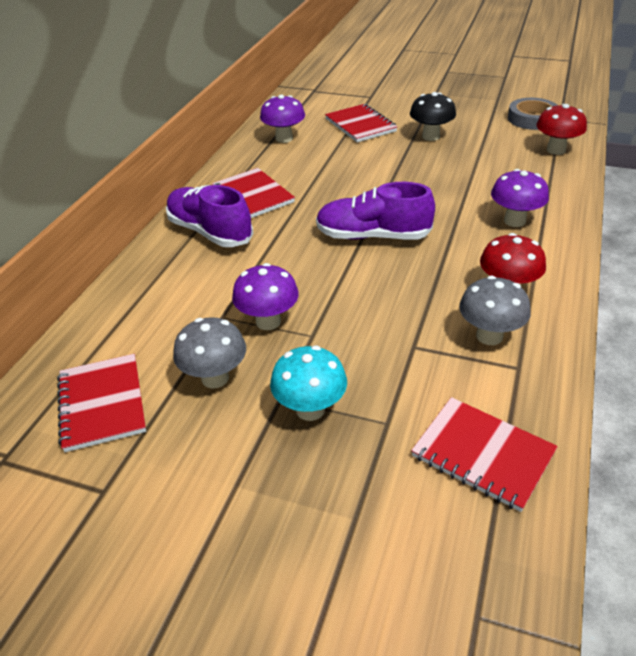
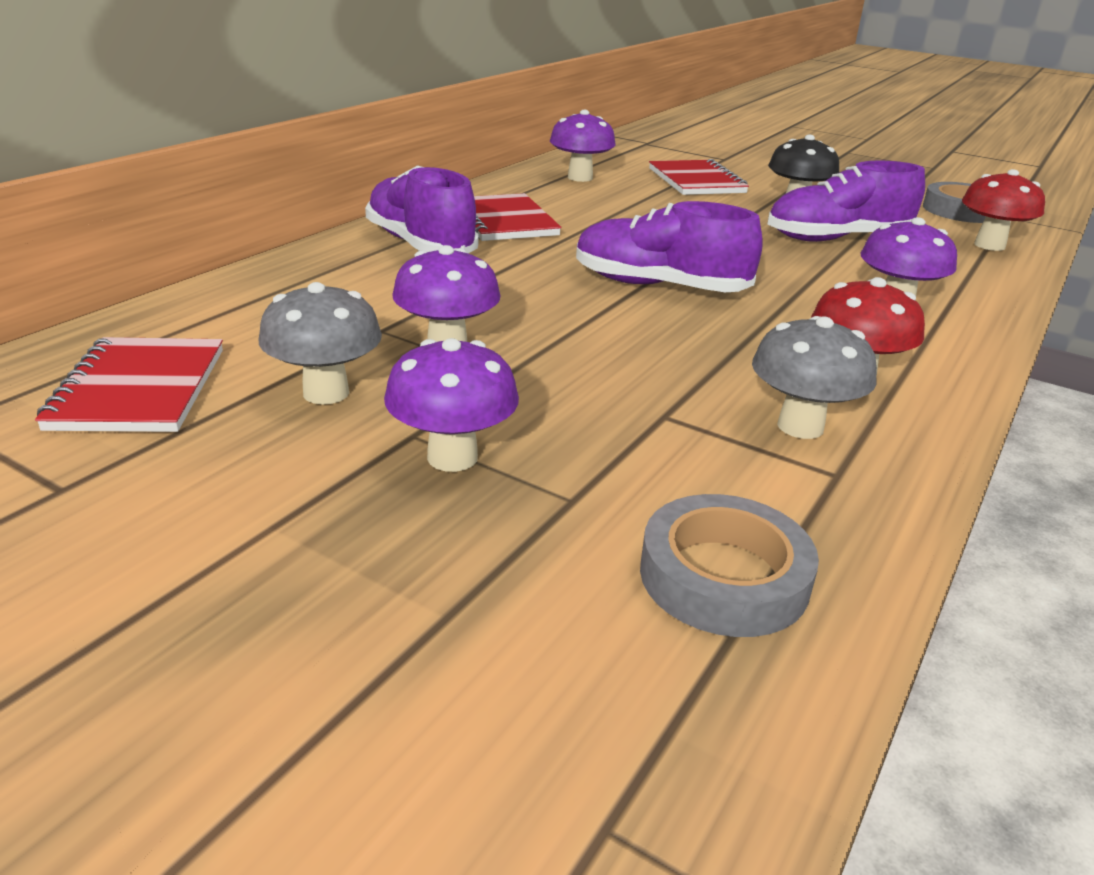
camera: 10 degrees right, 10 degrees down
turquoise mushroom [270,346,347,421] -> purple mushroom [384,338,519,472]
red notebook [411,397,558,512] -> grey tape [640,494,819,637]
none -> purple shoe [768,161,925,242]

